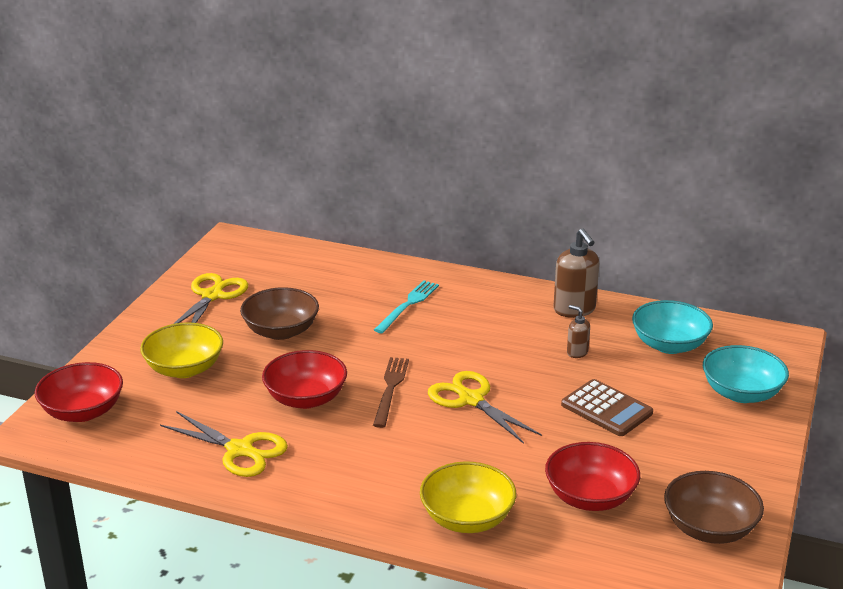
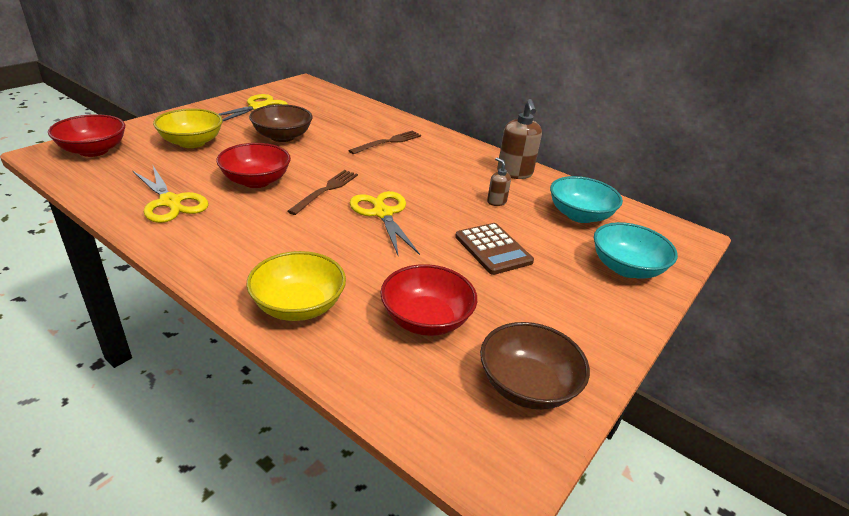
camera: 15 degrees right, 5 degrees up
turquoise fork [374,280,439,334] -> brown fork [348,131,421,154]

